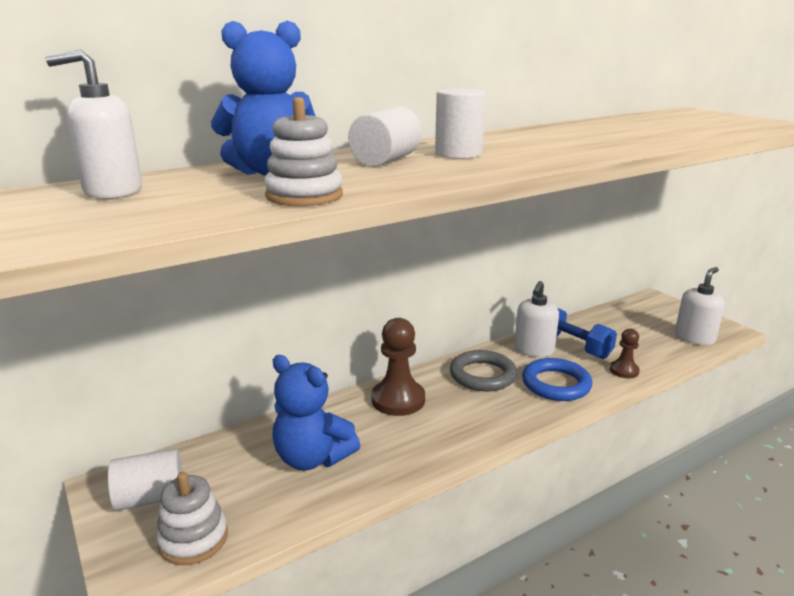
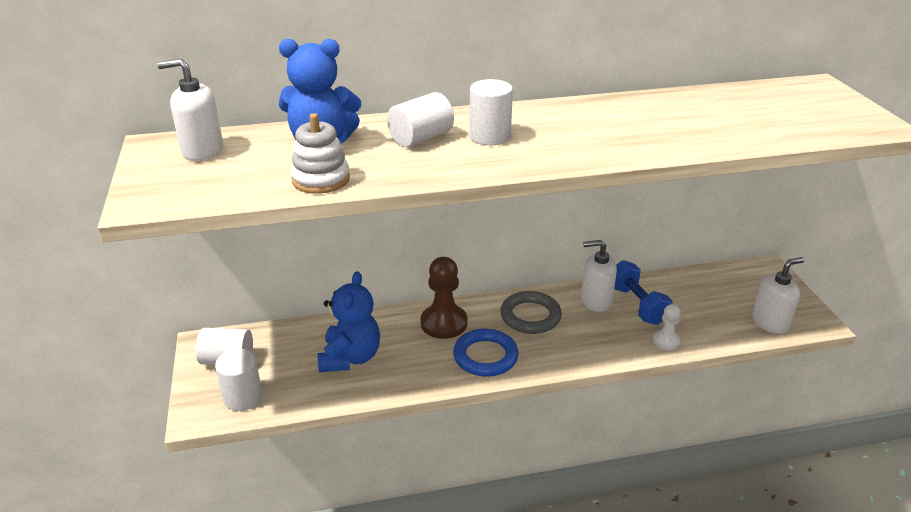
camera: 20 degrees right, 10 degrees up
white stacking toy [156,472,228,565] -> white cylinder [215,349,262,411]
blue teddy bear [272,355,361,470] -> blue teddy bear turned 135 degrees counterclockwise [318,271,380,372]
white soap dispenser [514,281,559,357] -> white soap dispenser turned 45 degrees clockwise [581,240,617,312]
blue ring [522,358,592,401] -> blue ring moved to [453,329,519,377]
brown pawn [610,329,640,378] -> white pawn [653,304,681,350]

